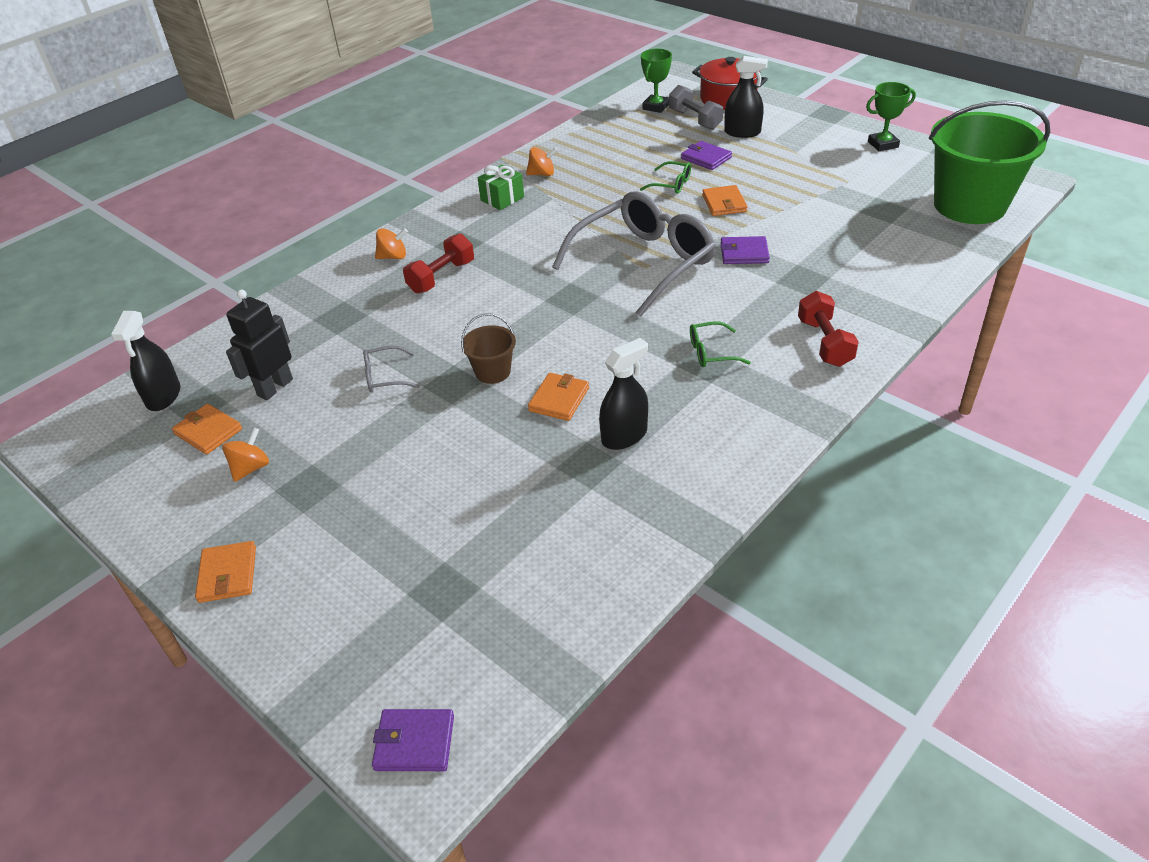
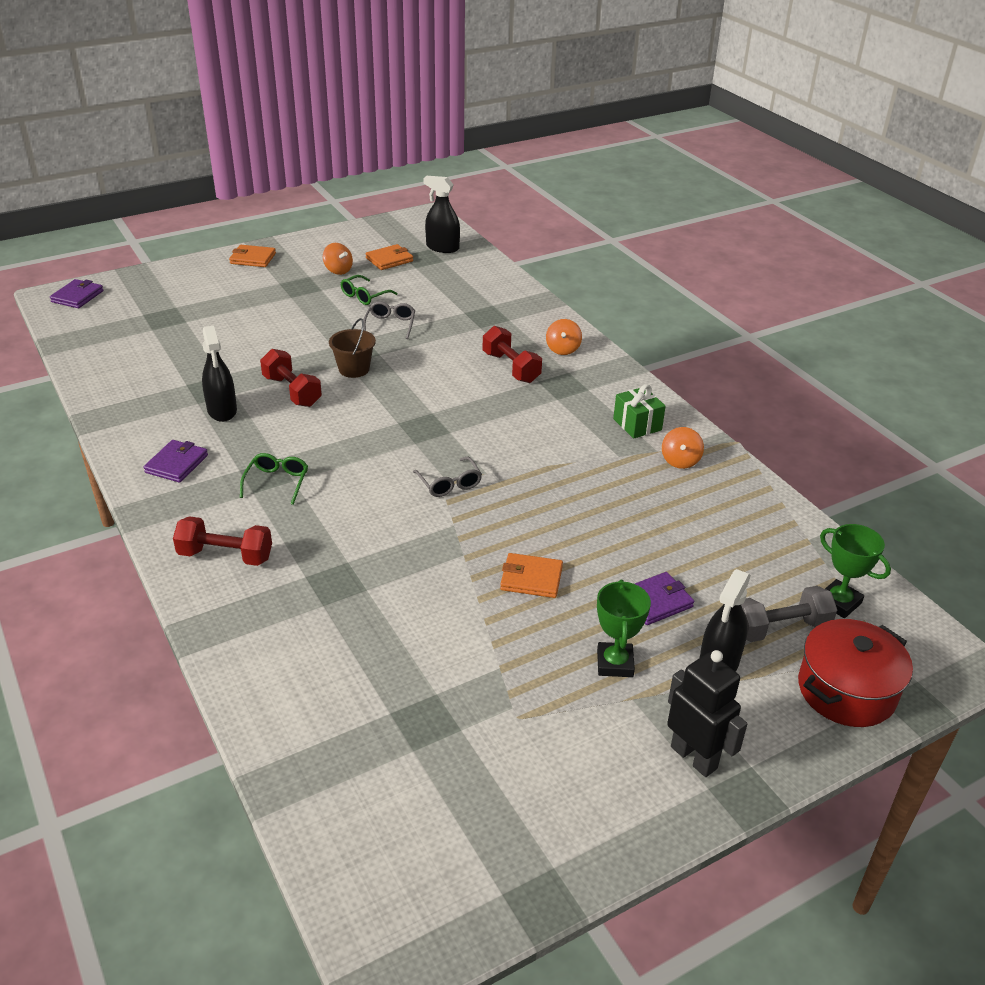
camera: 105 degrees right, 5 degrees down
black robot [226,290,293,400] -> black robot moved to [667,650,747,777]
orange wallet [528,373,589,421] -> red dumbbell [260,349,322,407]
grey glasses [552,191,716,317] -> grey glasses [413,457,482,497], size x0.40
green glasses [640,161,691,194] -> green glasses moved to [341,275,397,305]
purple wallet [721,236,770,264] -> purple wallet moved to [144,440,208,483]
green trophy [866,82,916,151] -> green trophy moved to [597,580,651,677]
green bucket [929,100,1050,224] -> none

